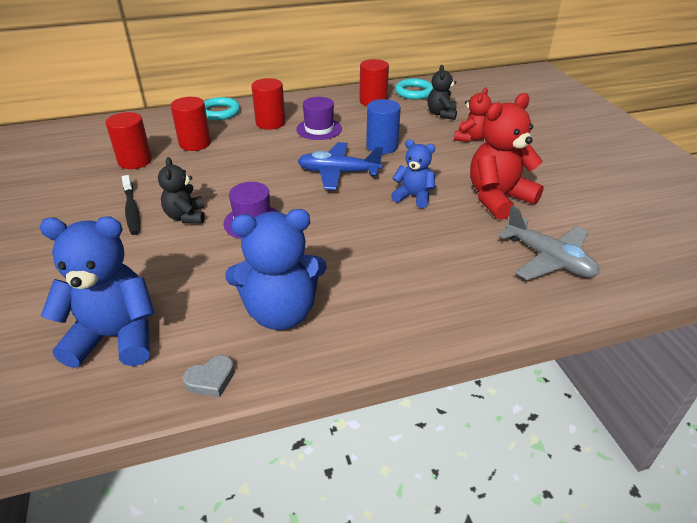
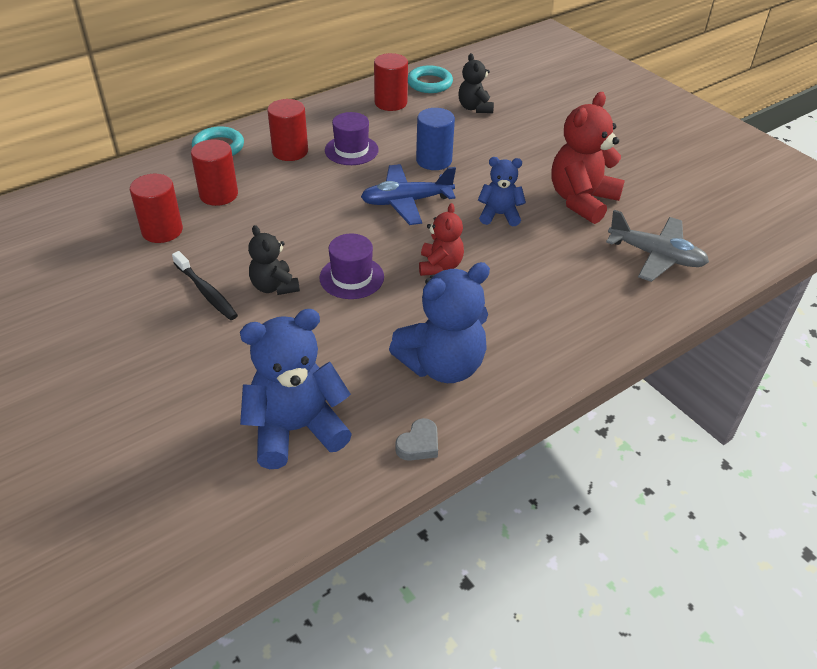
camera: 20 degrees left, 5 degrees up
red teddy bear [454,88,491,142] -> red teddy bear moved to [419,203,464,276]

